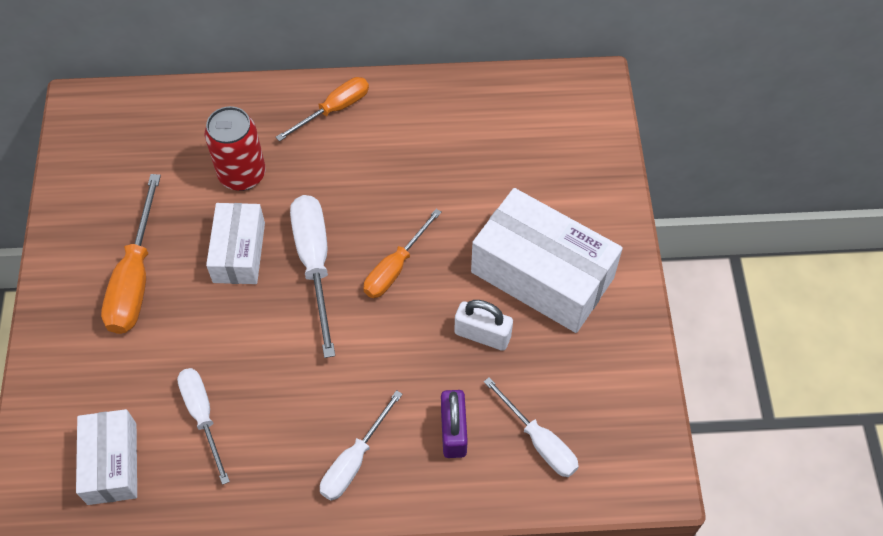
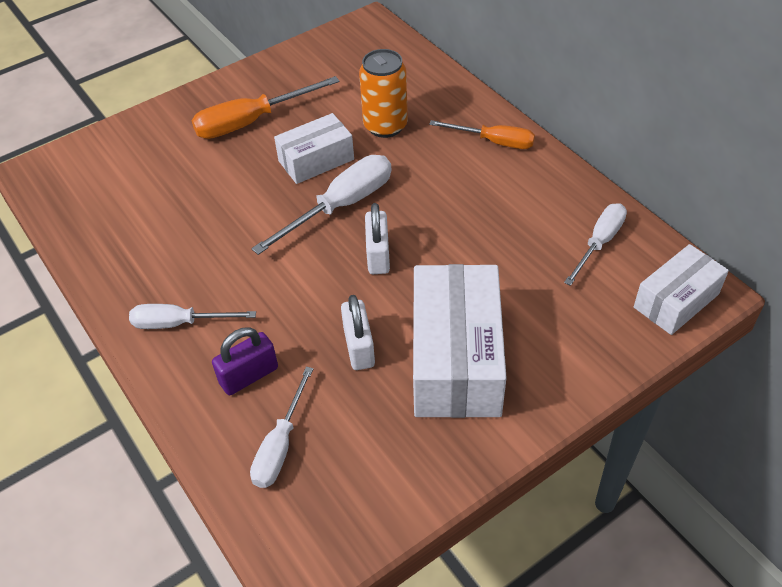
camera: 60 degrees right, 10 degrees down
white box [76,409,137,505] -> white box moved to [634,244,729,335]
white screwdriver [177,368,230,485] -> white screwdriver moved to [564,203,627,286]
red can [205,106,266,191] -> orange can [359,49,408,138]
orange screwdriver [363,209,442,298] -> white padlock [365,203,390,274]

